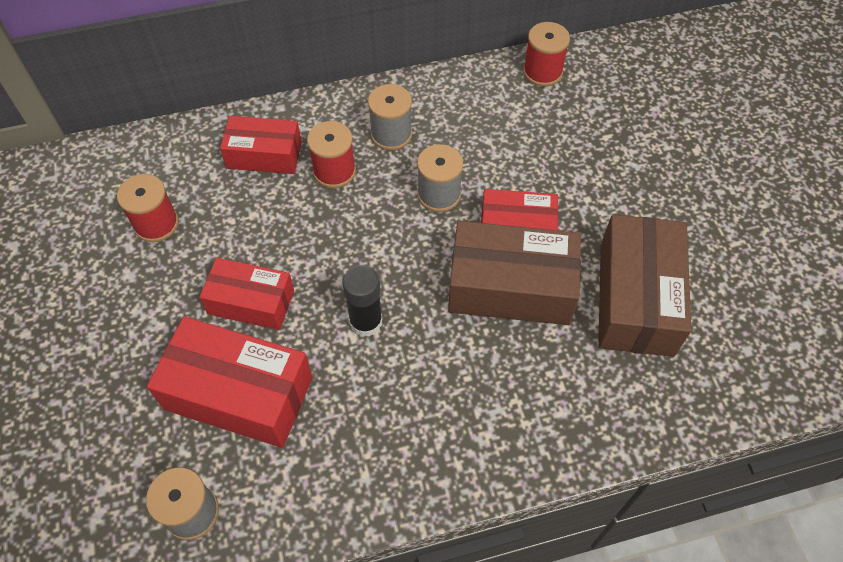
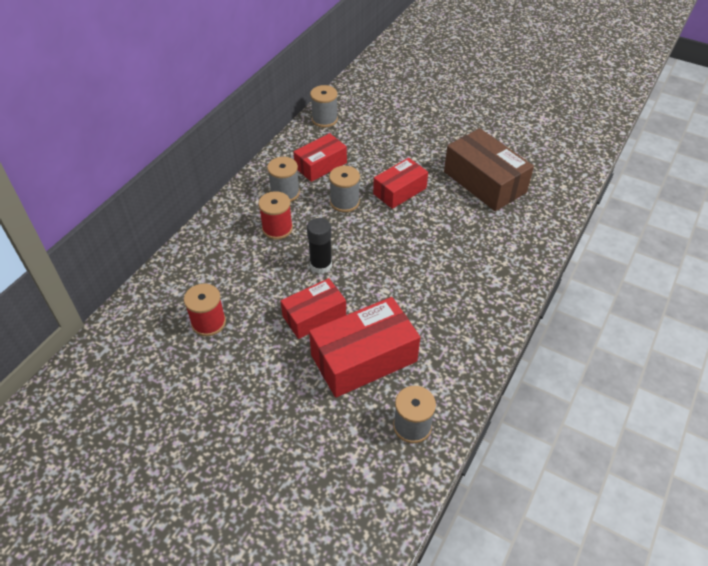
camera: 45 degrees left, 10 degrees down
red box [220,116,302,174] -> red box moved to [293,133,347,182]
black glue stick [342,265,382,337] -> black glue stick moved to [307,218,332,274]
brown box [448,221,581,325] -> none
red spool [523,22,570,87] -> grey spool [310,85,338,128]

